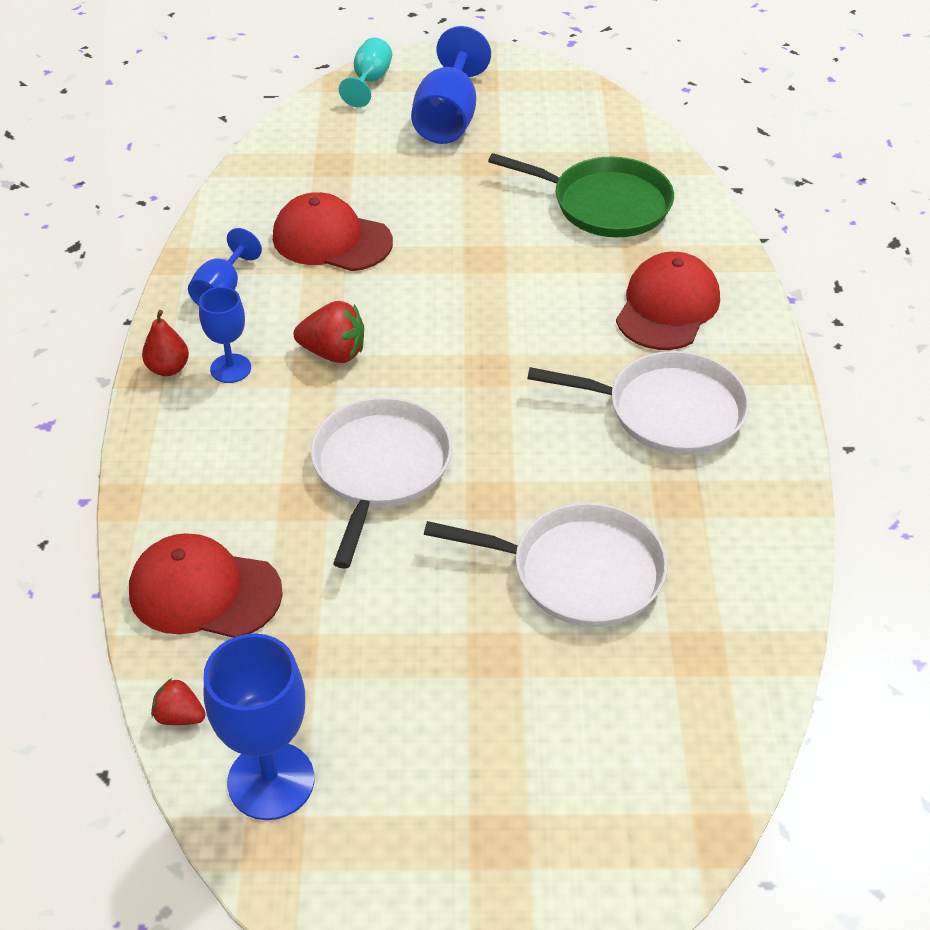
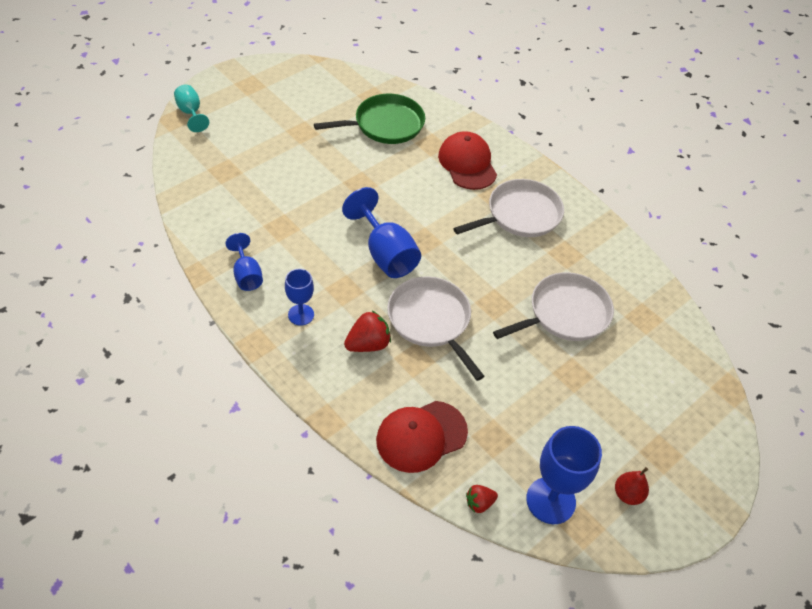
camera: 45 degrees left, 5 degrees up
red pear [142,310,189,376] -> red pear moved to [615,467,649,505]
red cap [273,192,393,271] -> none
red strawberry [294,301,364,363] -> red strawberry moved to [344,311,391,352]
blue goblet [411,26,491,144] -> blue goblet moved to [342,187,421,278]

